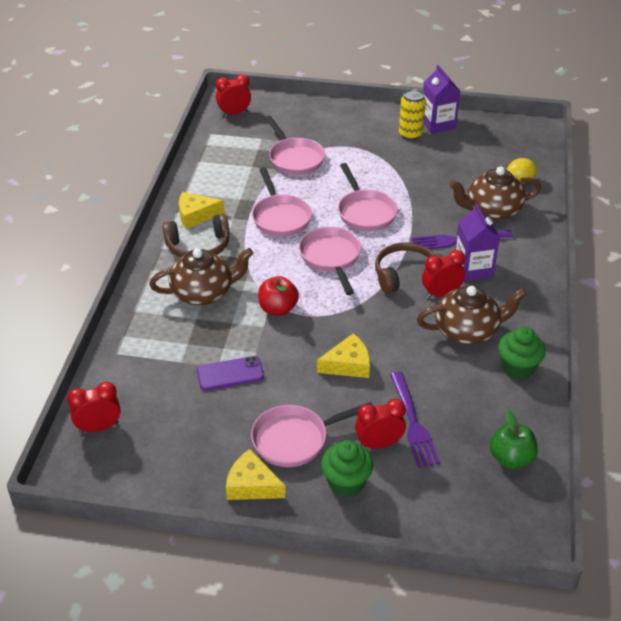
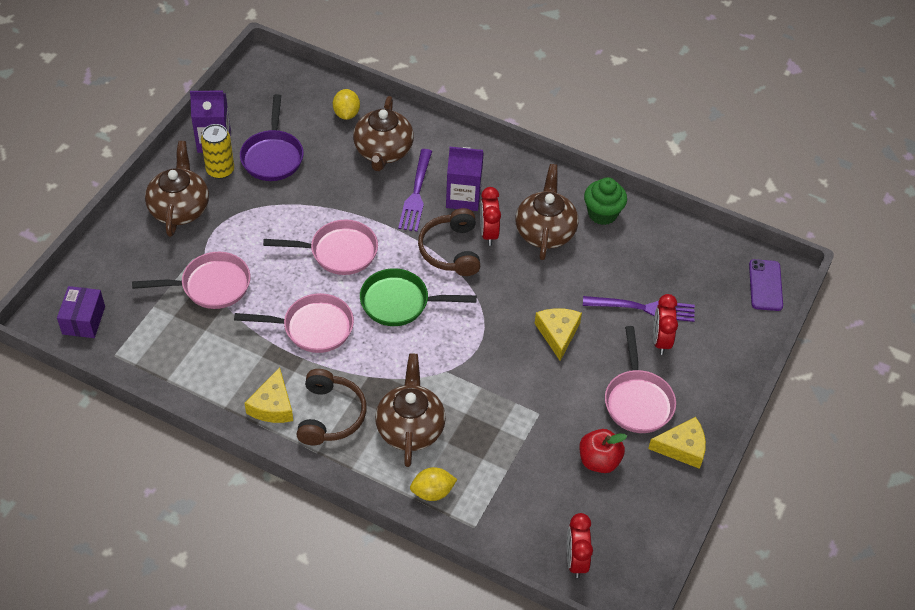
camera: 75 degrees left, 10 degrees up
purple phone [197,356,264,390] -> purple phone moved to [749,259,783,311]
red clock [216,74,251,116] -> purple box [57,286,105,338]
yellow cheese [226,449,286,500] -> yellow cheese turned 135 degrees counterclockwise [648,417,706,469]
red apple [258,276,299,316] -> red apple moved to [579,429,627,473]
pink pan [299,227,361,295] -> green pan [360,268,477,326]
green cupcake [321,440,373,497] -> none
green apple [490,410,538,469] -> none
none -> brown teapot [145,141,209,237]
none -> purple pan [240,94,304,181]
none -> yellow lemon [410,467,457,501]

